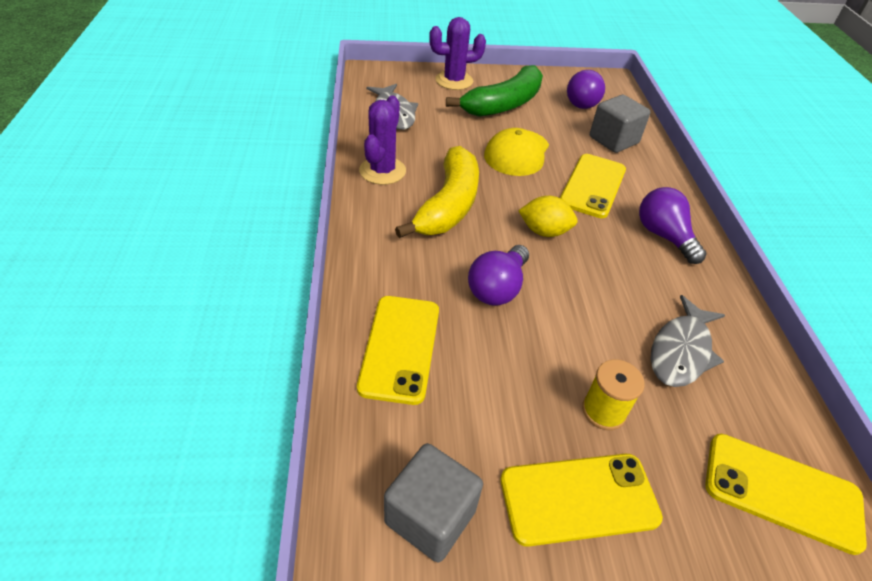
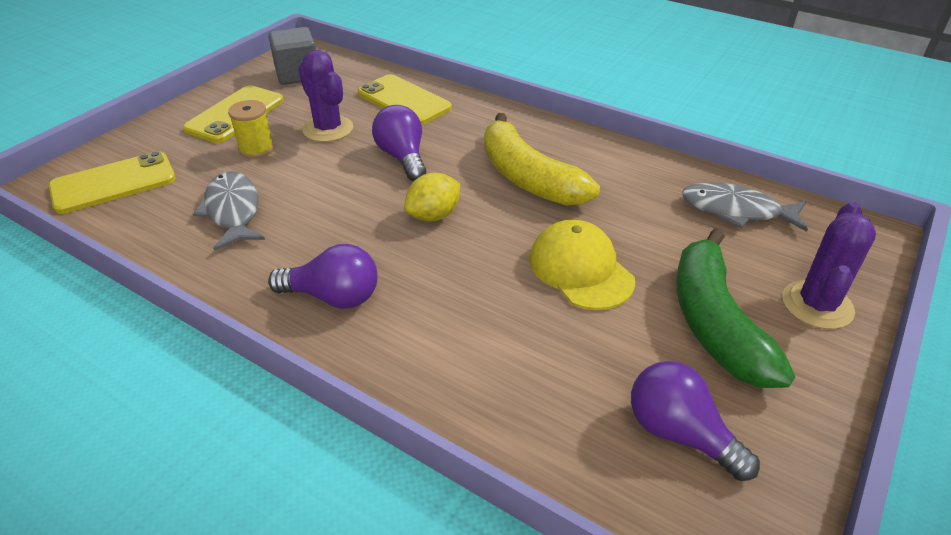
camera: 130 degrees right, 5 degrees down
purple cactus [359,96,406,185] -> purple cactus moved to [299,50,353,142]
yellow phone [560,154,626,218] -> none
grey cube [590,95,650,153] -> none

